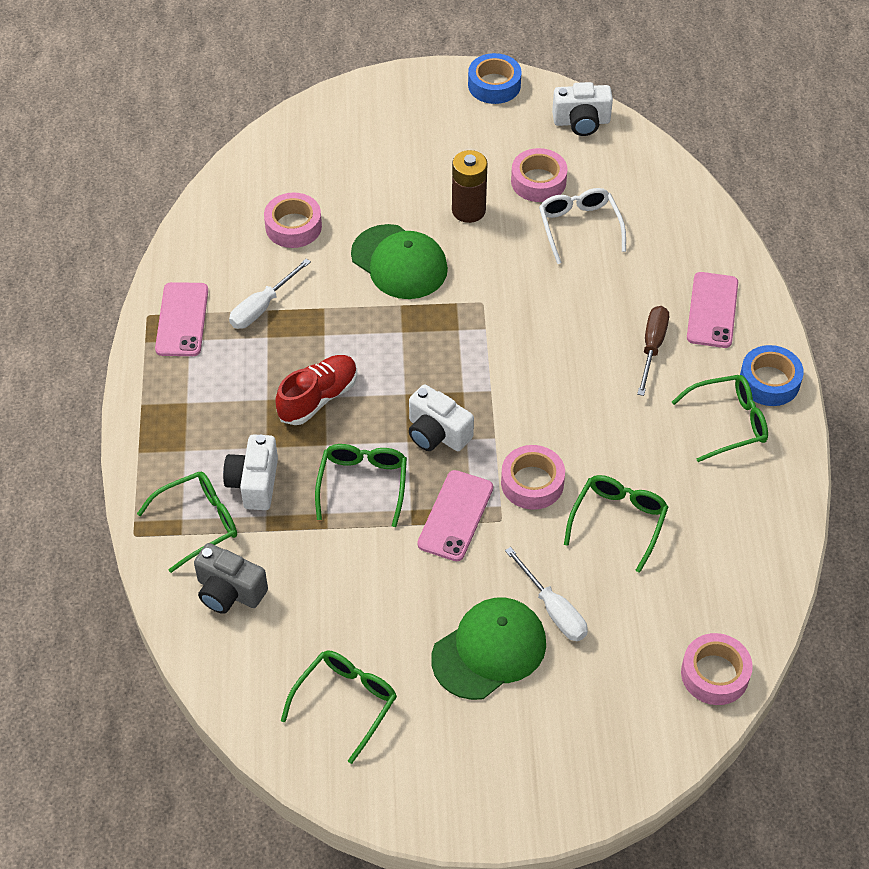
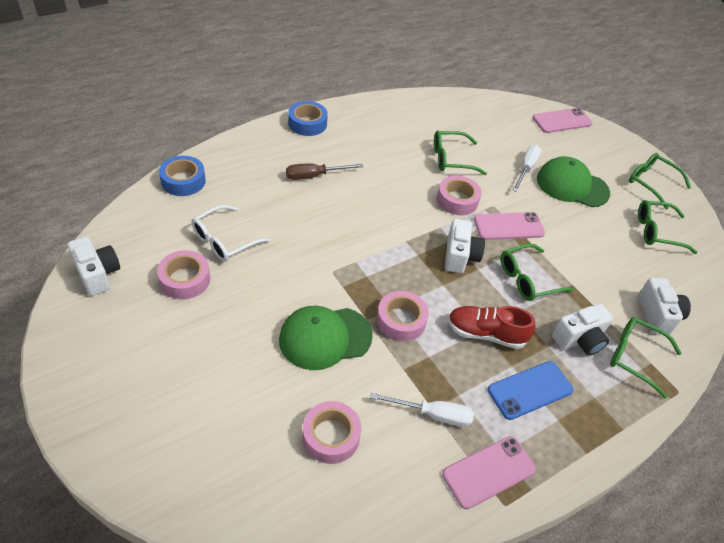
camera: 125 degrees left, 5 degrees down
grey camera [194,543,268,614] -> white camera [638,278,691,335]
green cap [351,224,448,299] -> green cap turned 120 degrees counterclockwise [279,306,373,370]
brown battery [452,150,488,223] -> none
blue tape [468,53,522,104] -> blue tape moved to [159,156,206,196]
green glasses [672,375,768,462] -> green glasses moved to [629,153,691,210]
pink tape [681,633,753,705] -> pink tape moved to [377,291,429,342]
pink phone [687,272,738,348] -> pink phone moved to [533,108,592,133]
none -> blue phone [488,361,574,420]

